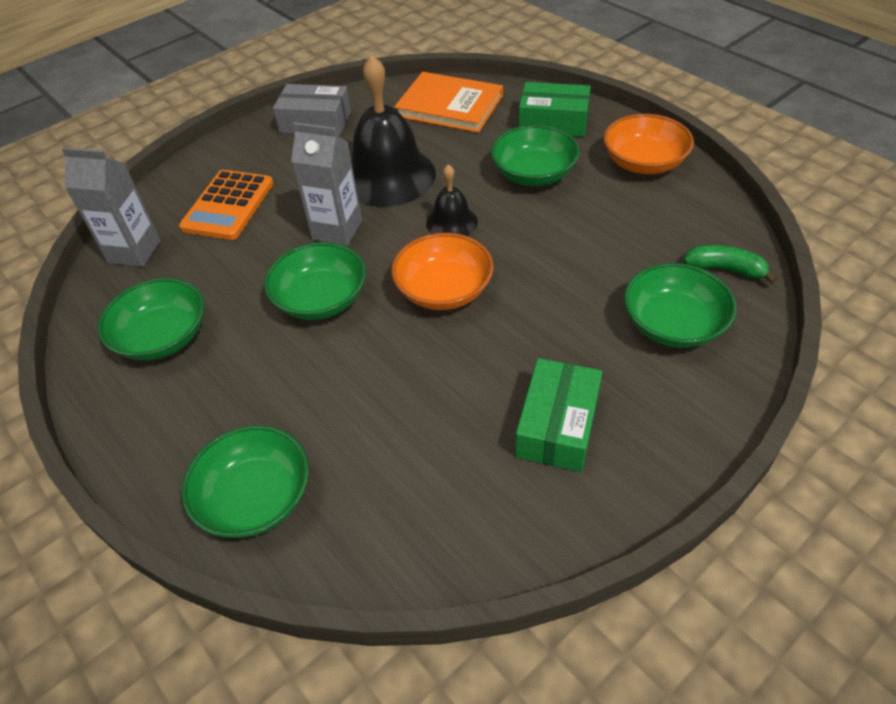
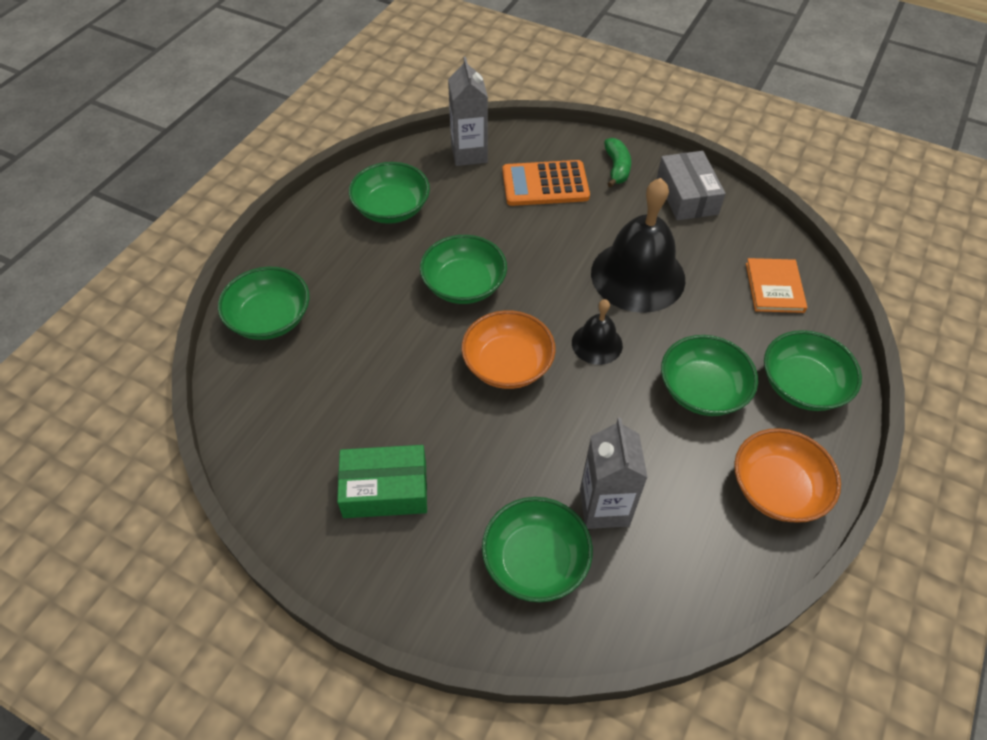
camera: 65 degrees right, 5 degrees up
grey carton [291,122,362,246] -> grey carton moved to [580,418,648,529]
orange book [394,72,503,133] -> orange book [746,258,807,313], size x0.64
green box [519,82,591,137] -> green bowl [764,330,862,411]
green banana [683,245,777,284] -> green banana moved to [604,138,631,187]

